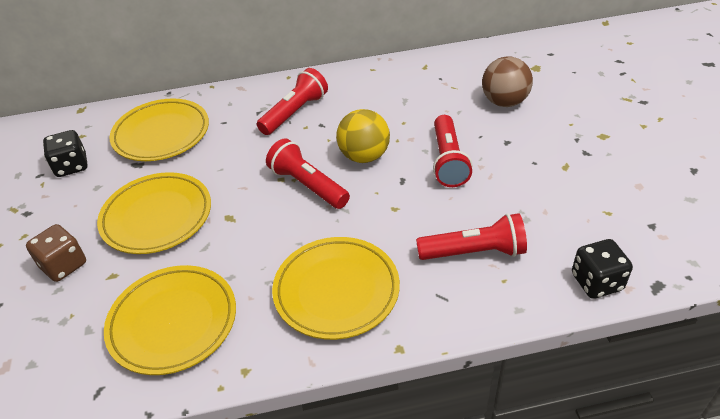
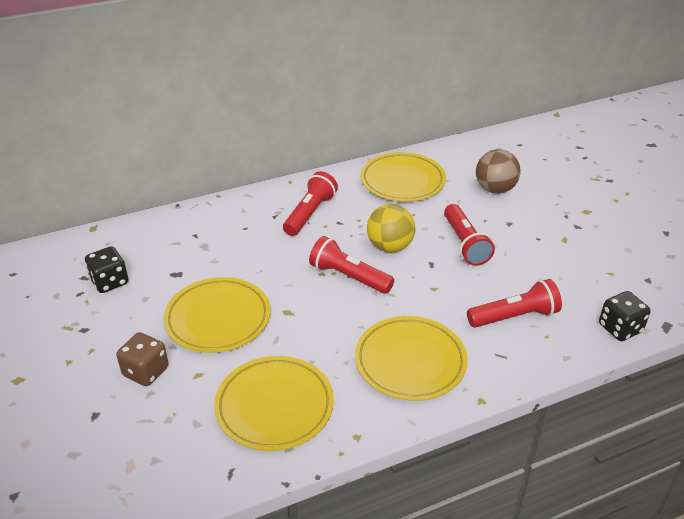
camera: 15 degrees left, 5 degrees down
yellow plate [109,98,209,161] -> yellow plate moved to [361,152,446,202]

